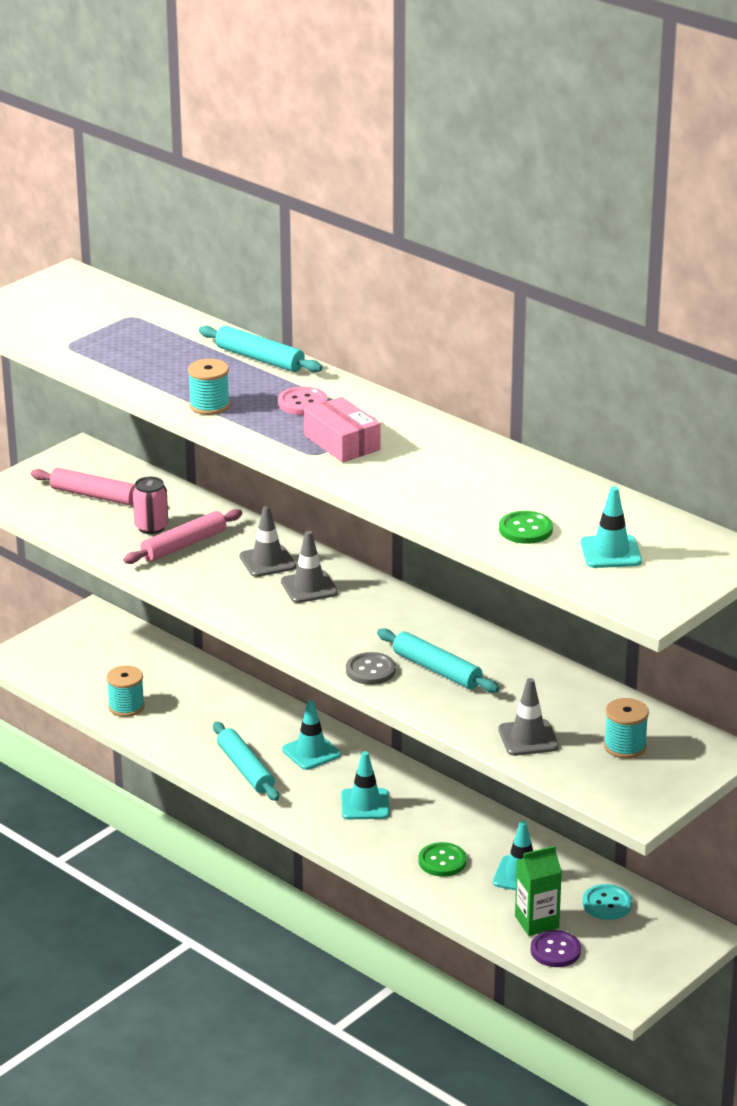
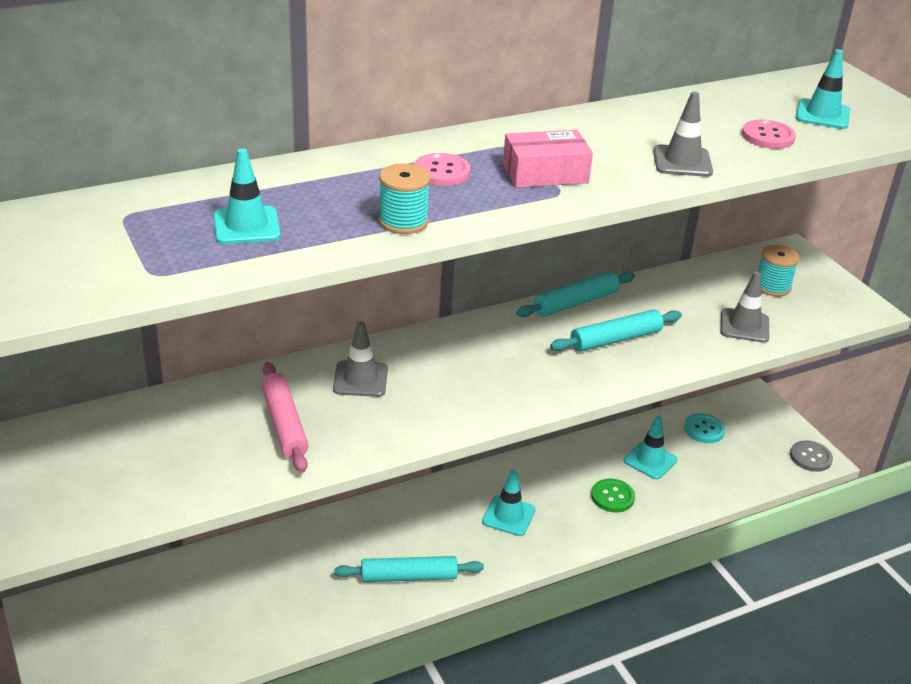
camera: 70 degrees left, 5 degrees up
pink rolling pin [31,468,135,505] -> none
turquoise spool [106,665,145,717] -> none
pink can [133,477,168,534] -> none
turquoise rolling pin [199,326,322,373] -> turquoise rolling pin moved to [516,272,635,317]
grey traffic cone [281,531,338,603] -> grey traffic cone moved to [653,92,713,177]
turquoise traffic cone [282,700,341,770] -> turquoise traffic cone moved to [213,148,280,244]
grey button [346,652,396,685] -> grey button moved to [790,440,833,472]
green button [499,511,553,544] -> pink button [742,120,796,149]
green carton [515,846,562,936] -> none
purple button [531,930,581,967] -> none

